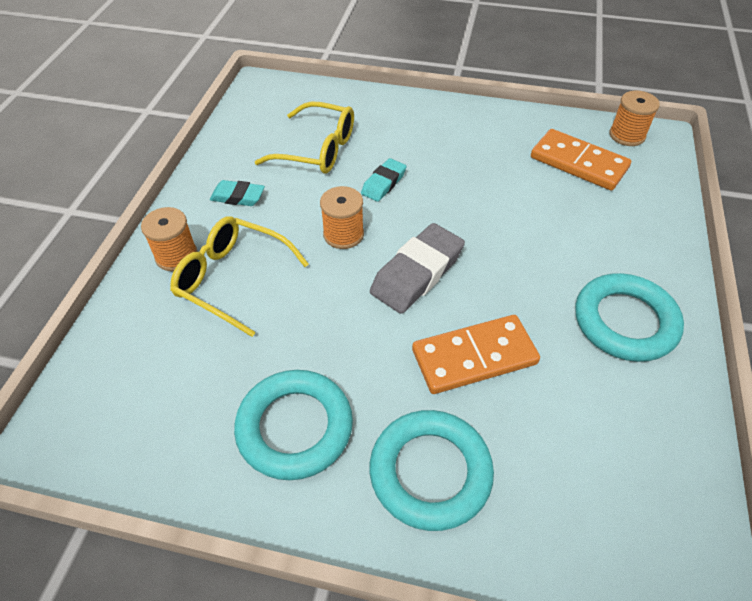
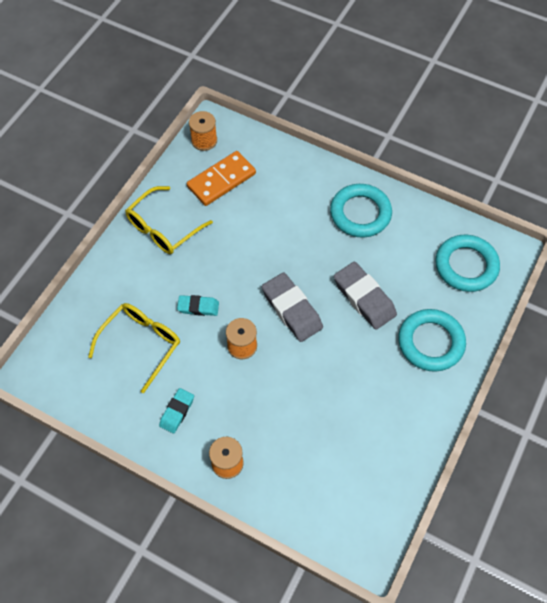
camera: 75 degrees left, 10 degrees up
yellow glasses [170,216,309,337] -> yellow glasses moved to [125,186,213,254]
turquoise ring [234,370,353,480] -> turquoise ring moved to [435,235,500,292]
turquoise eraser [361,158,407,202] -> turquoise eraser turned 45 degrees counterclockwise [177,295,219,316]
orange domino [412,315,540,394] -> grey eraser [334,261,397,330]

